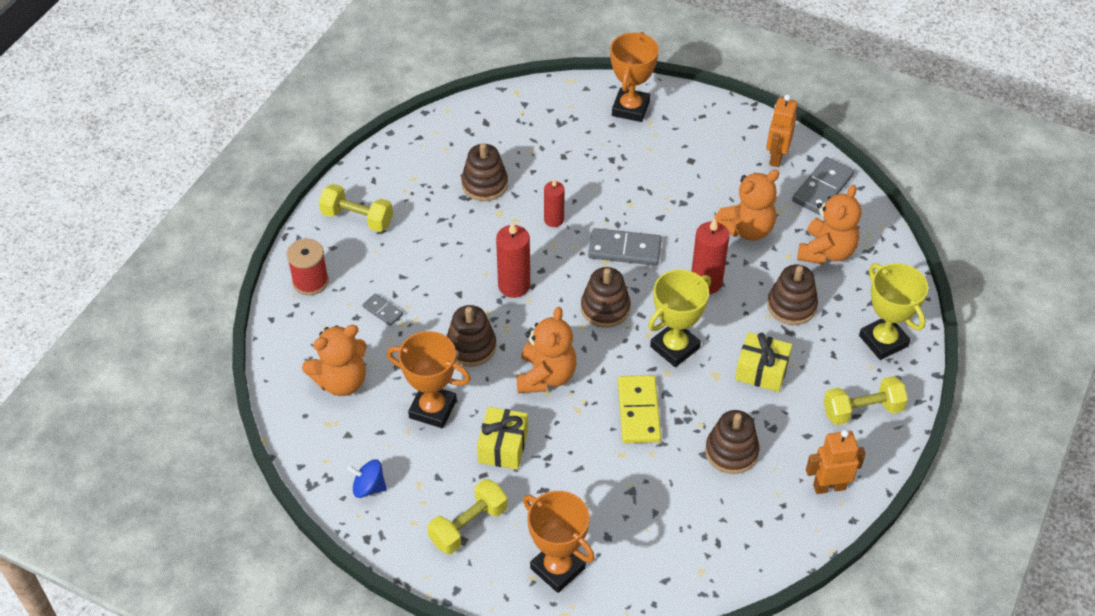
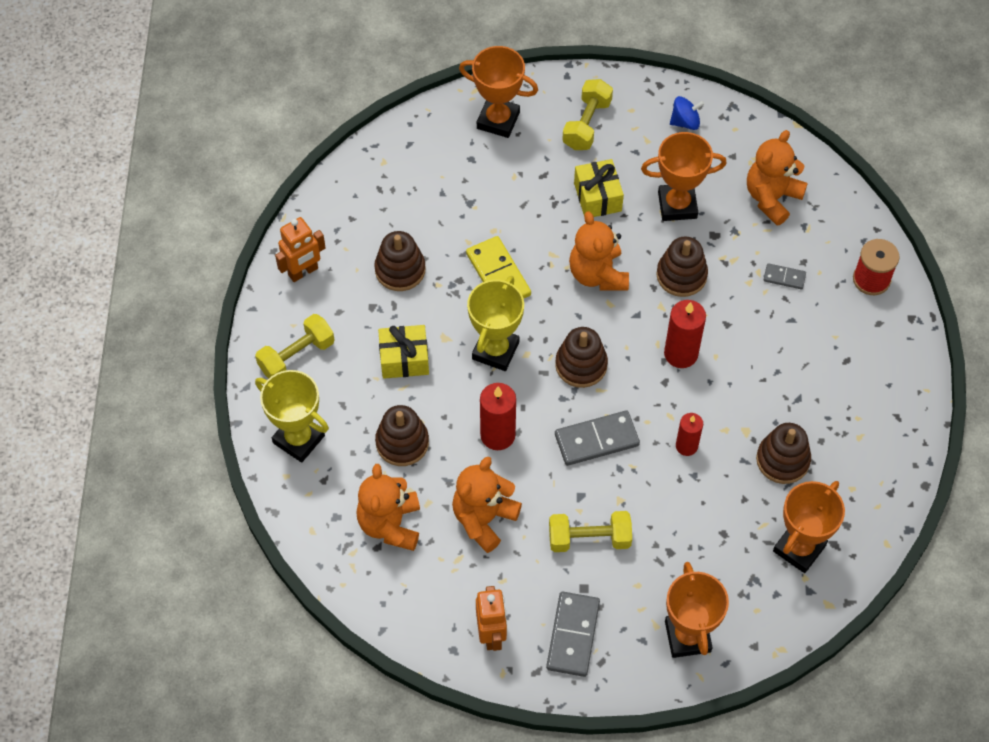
camera: 155 degrees right, 10 degrees up
yellow dumbbell [319,184,393,232] -> yellow dumbbell moved to [549,511,632,552]
grey domino [792,157,854,215] -> grey domino moved to [546,592,600,677]
none -> orange trophy [773,481,845,573]

